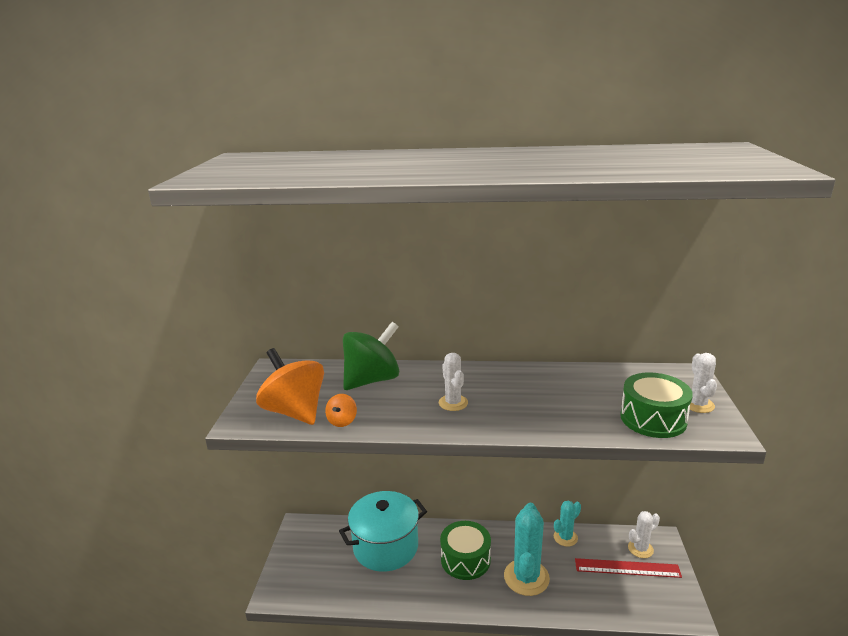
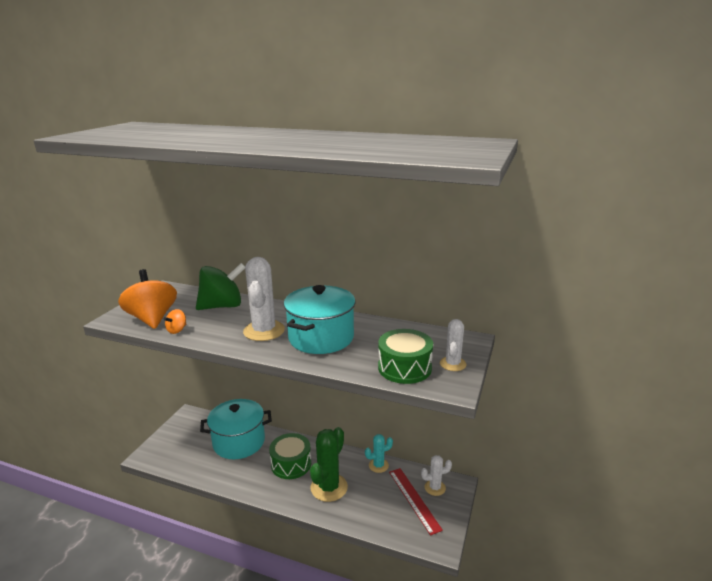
camera: 15 degrees right, 0 degrees up
white cactus [439,353,468,411] -> white cactus [243,257,285,341], size x1.76
turquoise cactus [504,503,550,596] -> green cactus [310,427,348,502]
red ruler [575,558,682,578] -> red ruler turned 45 degrees clockwise [389,468,443,536]
none -> turquoise pot [284,285,356,354]

